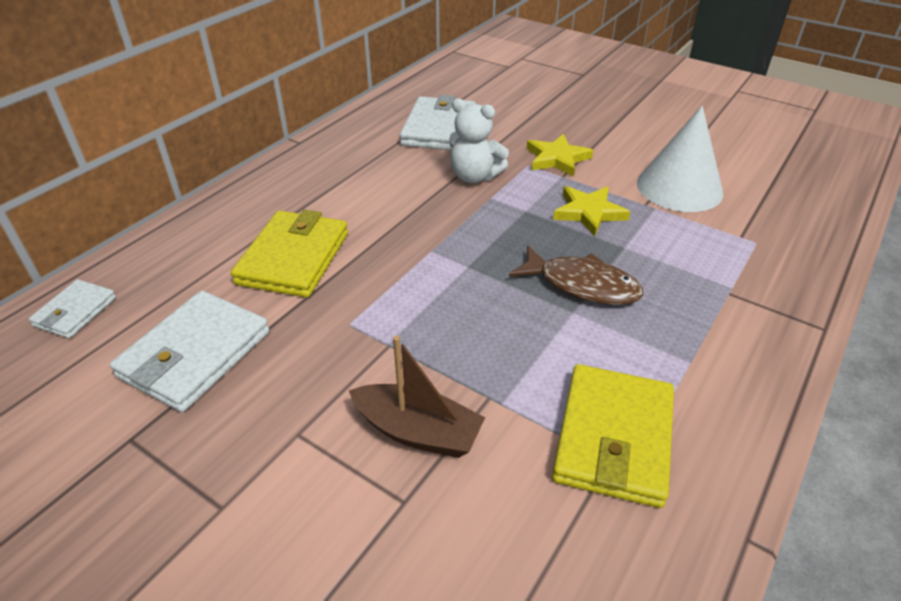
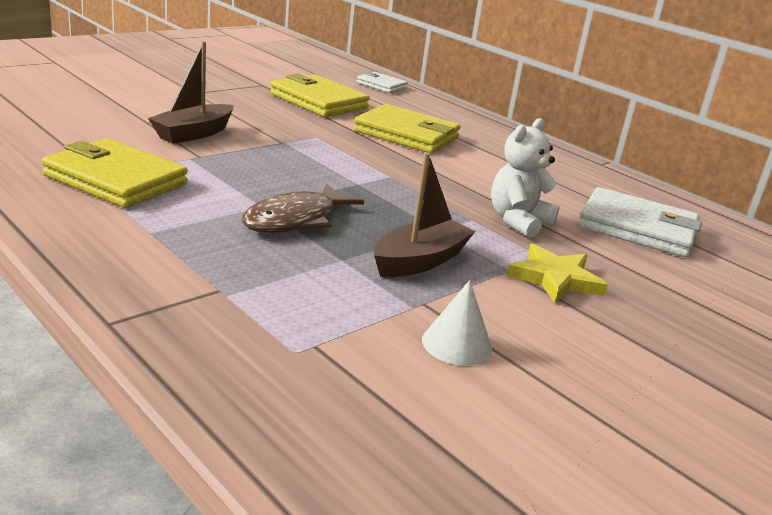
camera: 100 degrees right, 15 degrees down
white wallet [110,291,269,412] -> yellow wallet [270,73,370,117]
yellow star [553,186,630,236] -> brown boat [374,152,475,277]
white cone [637,106,723,212] -> white cone [422,280,492,366], size x0.52

